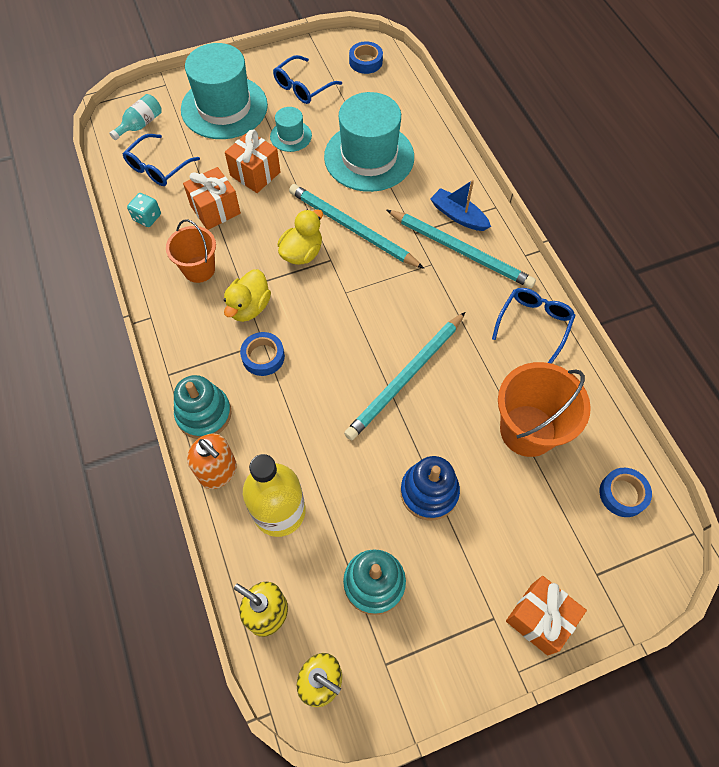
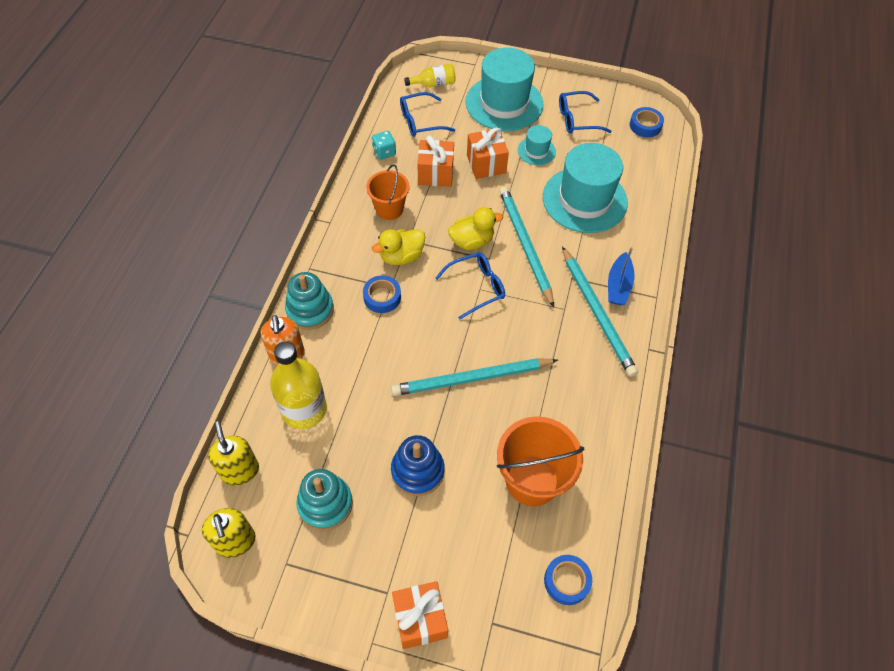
camera: 35 degrees right, 5 degrees down
turquoise bottle [109,94,162,140] -> yellow bottle [404,64,456,88]
blue boat [430,180,491,231] -> blue boat turned 150 degrees counterclockwise [608,247,635,305]
blue glasses [492,288,576,364] -> blue glasses moved to [436,252,505,319]

